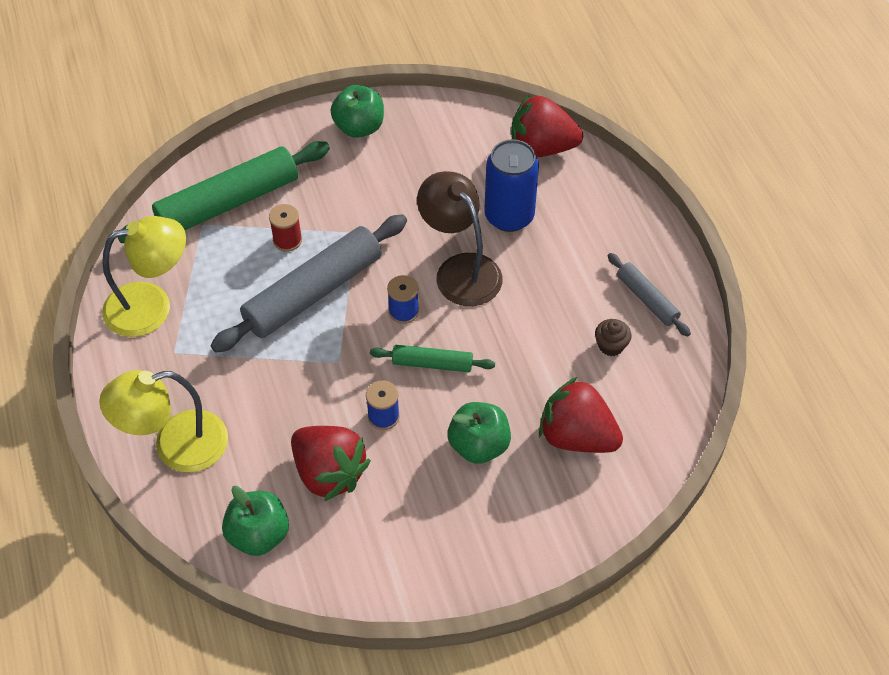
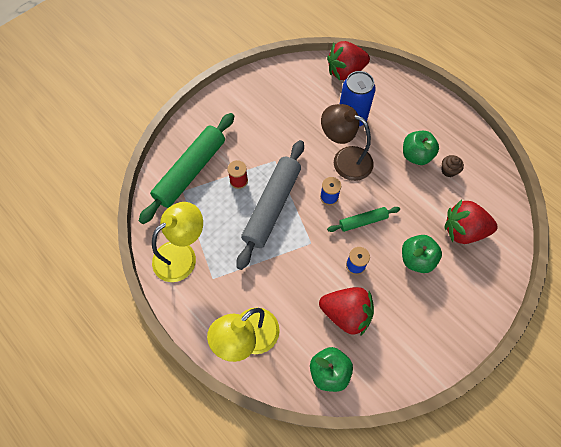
camera: 25 degrees left, 10 degrees up
green apple [330,85,384,138] -> green apple moved to [403,131,439,165]
grey rolling pin [608,253,691,337] -> none

